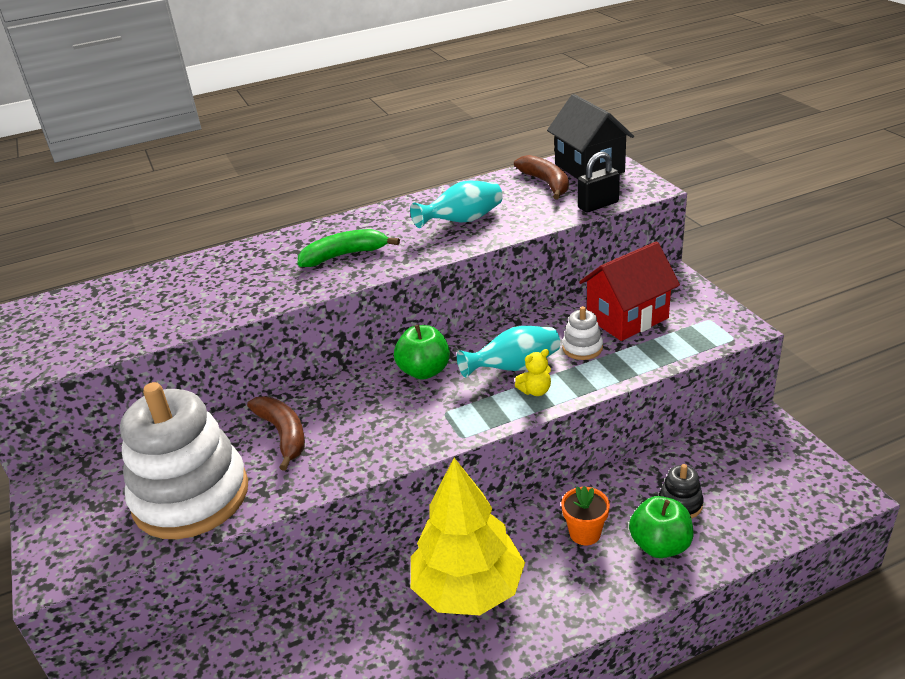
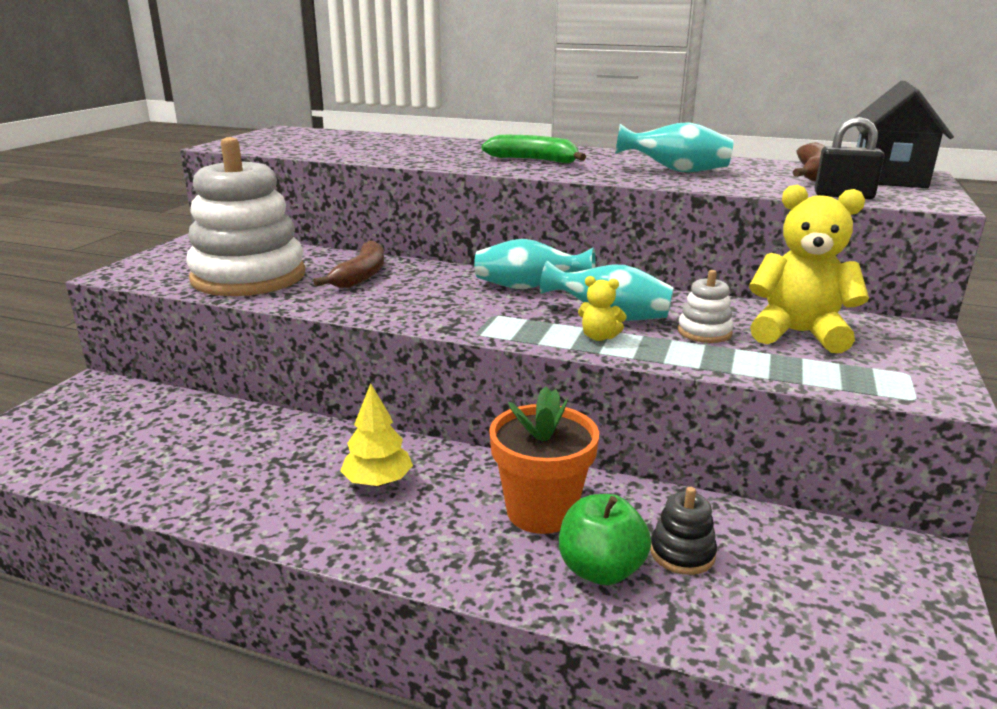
camera: 40 degrees right, 10 degrees down
green apple [394,324,450,380] -> turquoise vase [474,239,596,289]
yellow tree [411,458,525,615] -> yellow tree [340,383,413,487], size x0.52
orange flower pot [561,486,610,545] -> orange flower pot [489,386,599,534], size x1.67
red house [579,241,680,341] -> yellow teddy bear [749,185,869,353]

